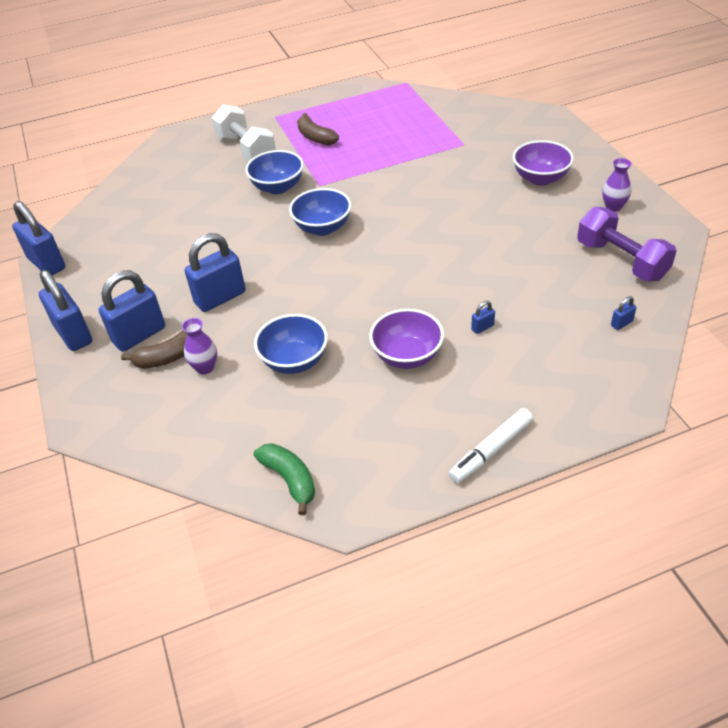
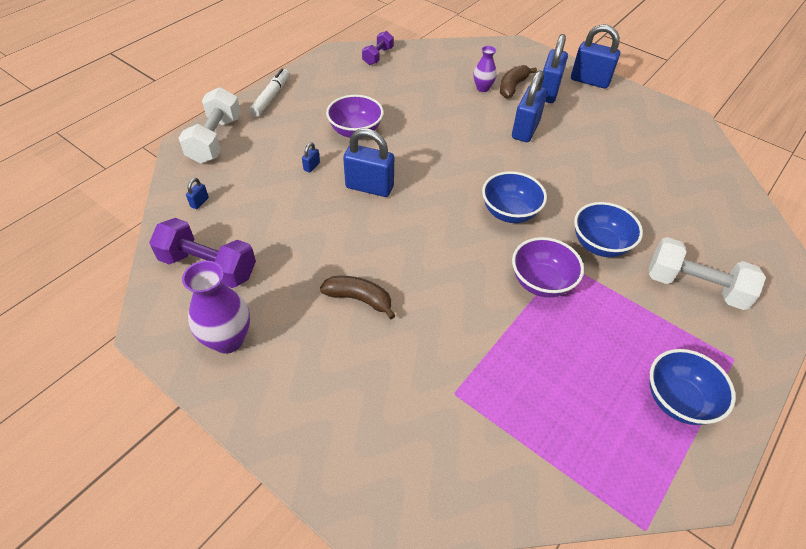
camera: 145 degrees right, 5 degrees up
blue padlock [12,201,65,275] -> blue padlock moved to [343,128,394,197]
green banana [253,443,315,515] -> purple dumbbell [362,31,394,65]
blue bowl [254,314,328,374] -> blue bowl moved to [650,349,736,425]
brown banana [297,113,339,145] -> brown banana moved to [320,276,396,319]
purple bowl [513,140,574,186] -> purple bowl moved to [512,237,584,298]
purple vase [602,158,632,212] -> purple vase [182,260,250,354], size x1.68
none -> white dumbbell [179,87,241,163]

